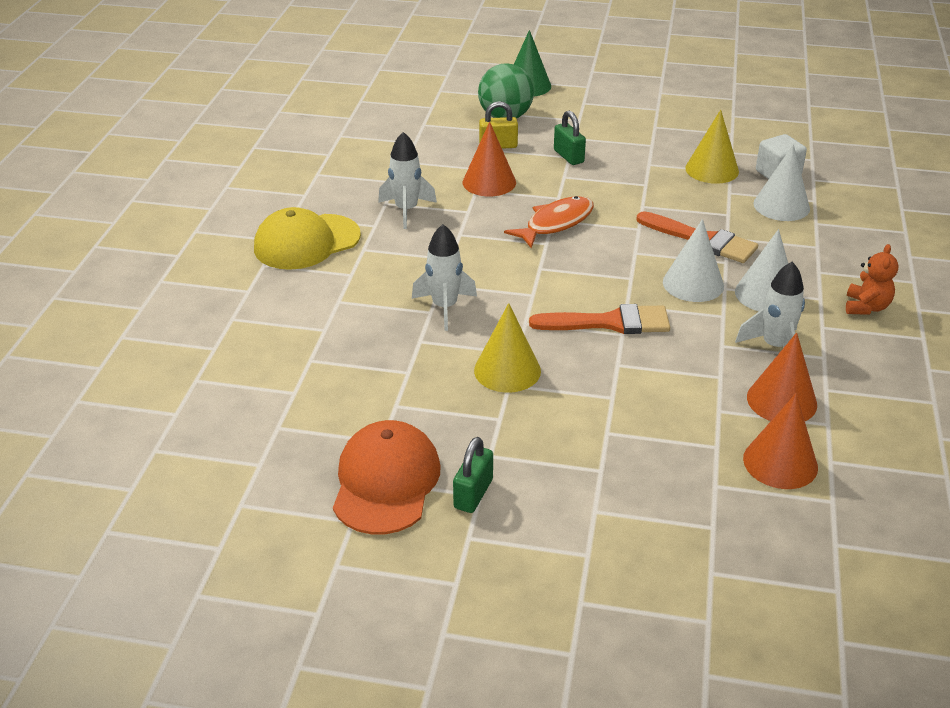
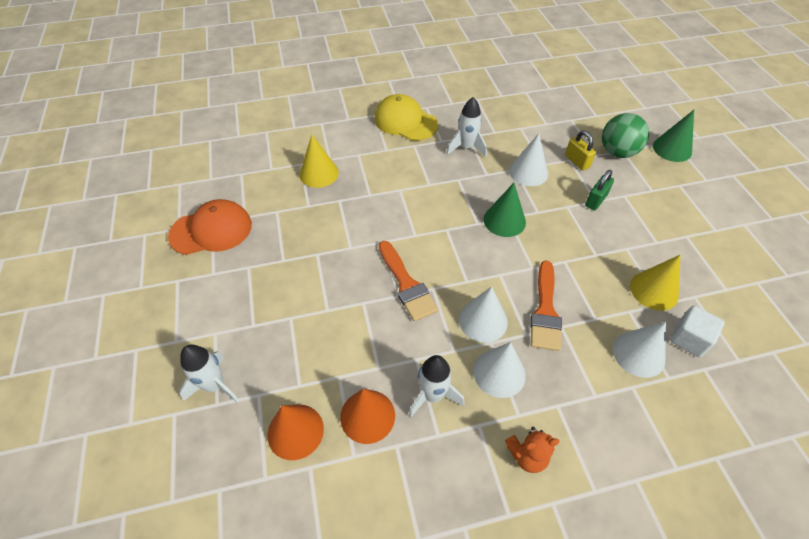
camera: 65 degrees right, 15 degrees up
white rocket [412,224,477,331] -> white rocket moved to [179,345,239,403]
green padlock [453,437,493,513] -> none
orange cone [463,122,516,196] -> white cone [509,133,548,186]
yellow cone [474,303,541,393] -> yellow cone moved to [299,135,339,188]
orange fish [504,196,594,248] -> green cone [484,183,526,237]

